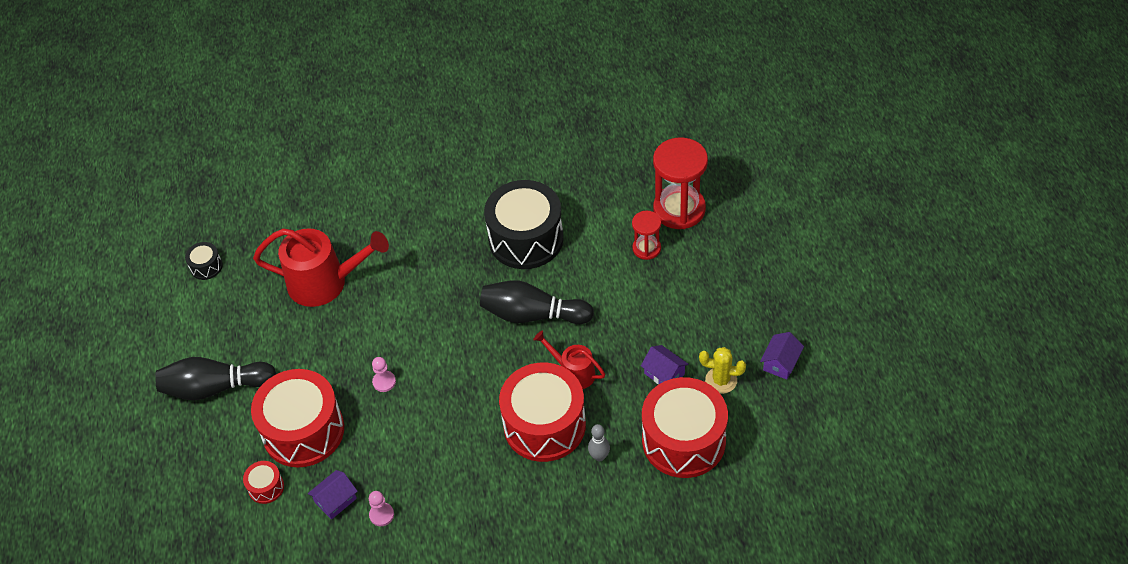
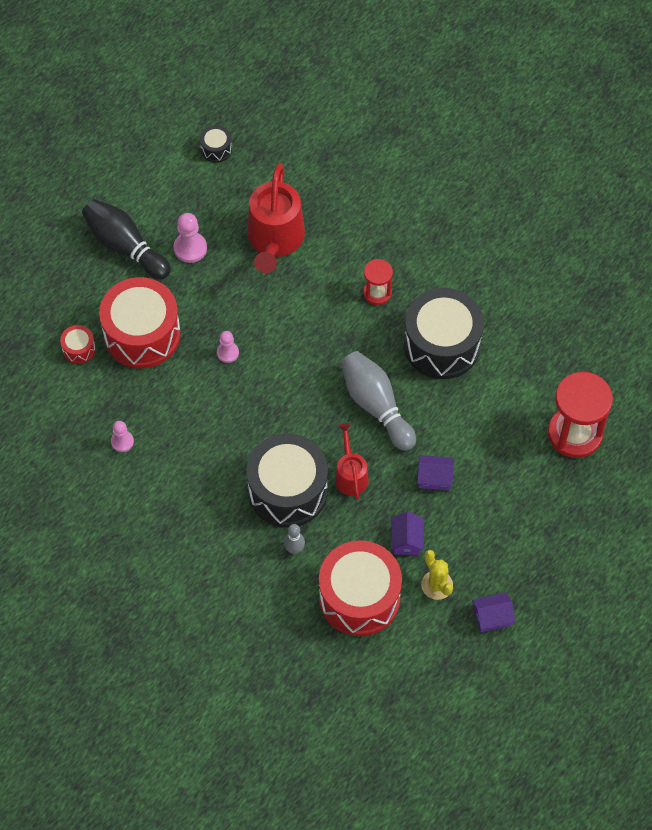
camera: 45 degrees right, 10 degrees up
red watering can [253,228,389,307] -> red watering can turned 45 degrees clockwise [248,163,305,273]
purple house [308,470,358,520] -> purple house moved to [417,455,454,490]
black bowling pin [480,280,594,324] -> grey bowling pin [341,351,416,451]
red drum [499,363,586,462] -> black drum [247,434,328,528]
red hourglass [632,211,661,260] -> red hourglass moved to [363,259,393,305]
none -> pink pawn [174,213,207,263]

